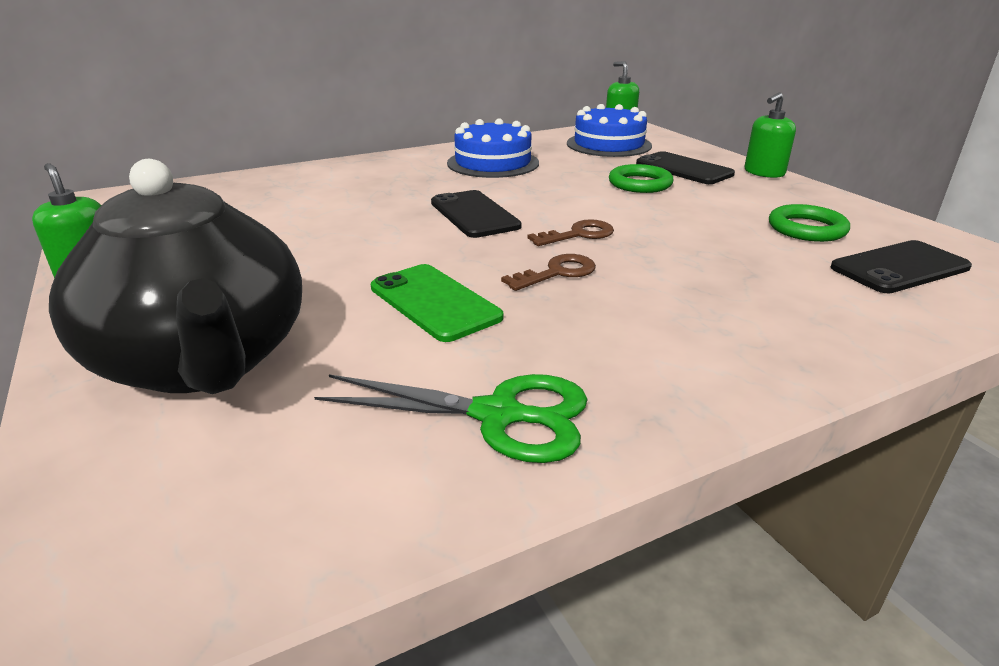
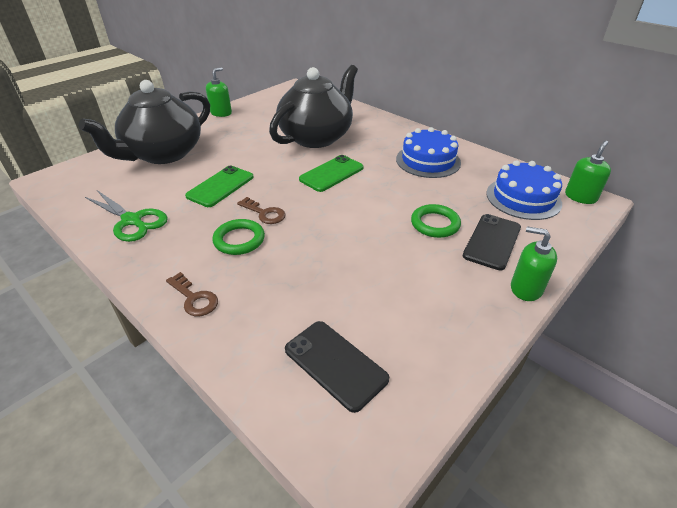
camera: 70 degrees right, 10 degrees up
green scissors [314,374,588,463] -> green scissors turned 45 degrees counterclockwise [85,190,168,242]
black phone [431,190,522,238] -> green phone [299,155,364,192]
brown key [527,219,614,246] -> brown key moved to [166,272,218,316]
green ring [769,204,850,242] -> green ring moved to [212,219,265,255]
none -> black teapot [269,65,358,148]

